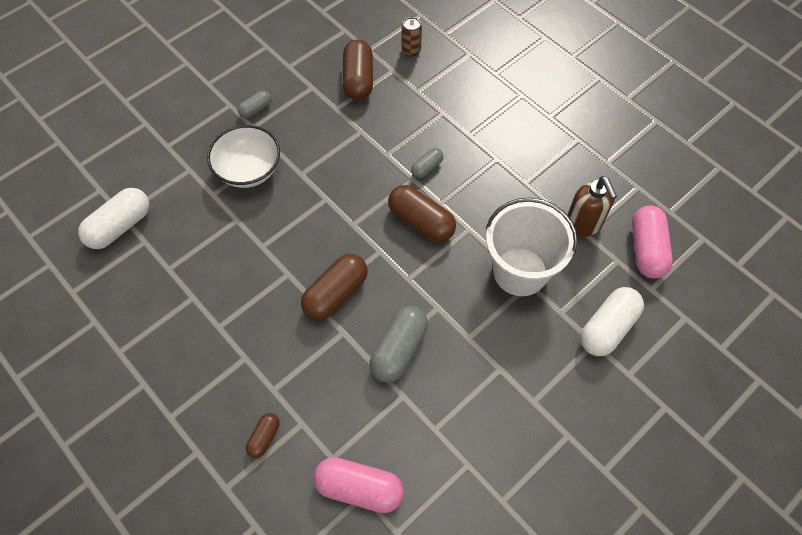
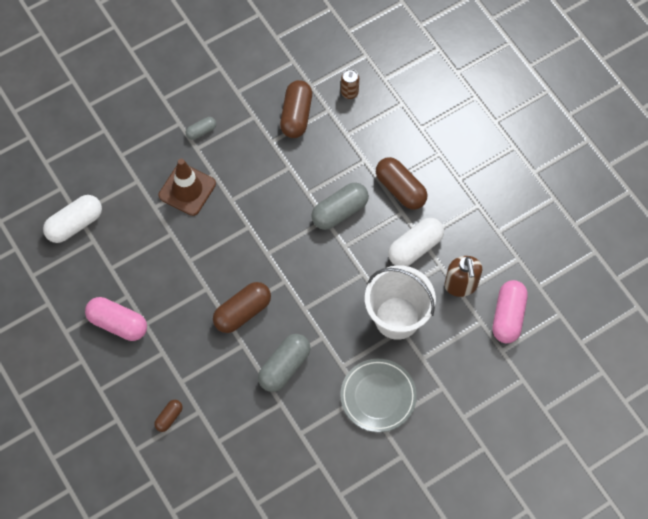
camera: 10 degrees right, 5 degrees up
white bowl [207,125,280,188] -> brown traffic cone [159,159,216,216]
pink capsule [313,457,404,513] -> pink capsule moved to [85,297,147,341]
brown capsule [388,185,456,242] -> brown capsule moved to [376,157,427,210]
grey capsule [411,148,444,178] -> grey capsule [311,183,369,230], size x1.87
white capsule [581,287,644,356] -> white capsule moved to [388,218,444,266]
none -> grey plate [340,359,417,432]

